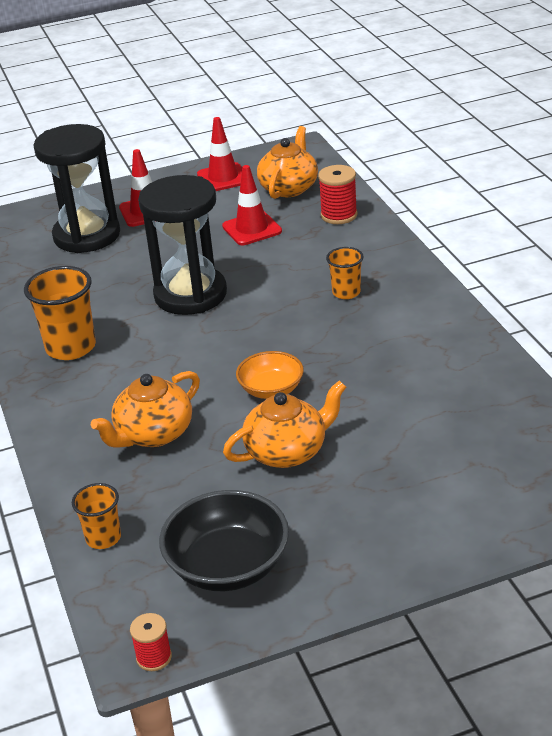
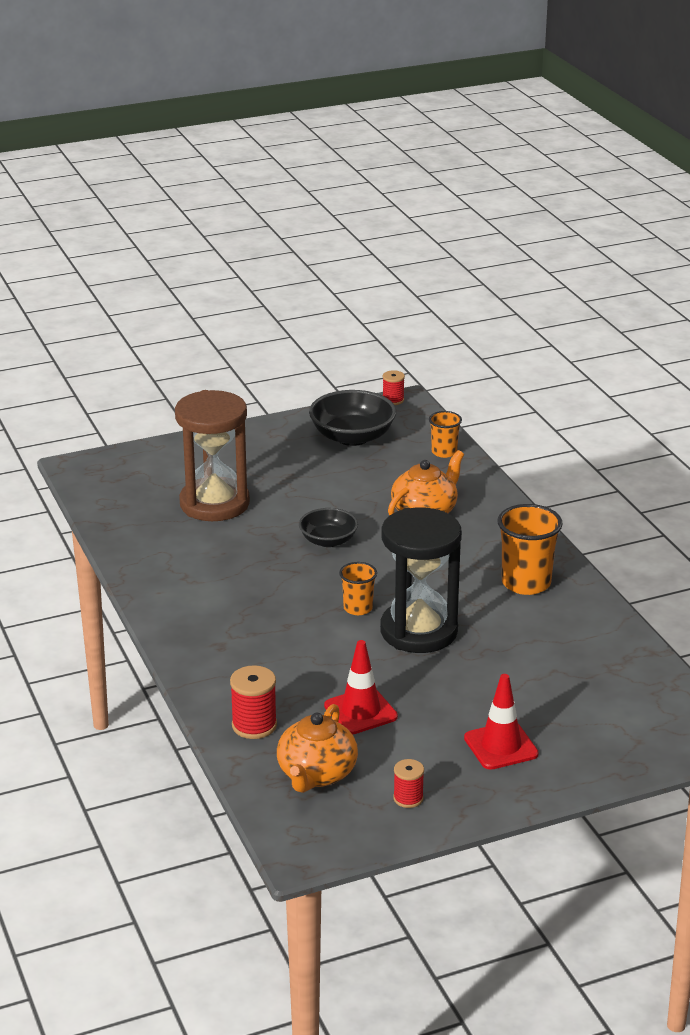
camera: 175 degrees right, 5 degrees down
black hourglass [34,124,120,253] -> none
red traffic cone [197,117,242,191] -> red spool [393,759,424,808]
orange teapot [223,381,346,468] -> none
orange bowl [236,351,304,399] -> black bowl [299,508,358,547]
orange cup [326,247,364,299] -> orange cup moved to [339,562,377,615]
none -> brown hourglass [175,390,250,521]

